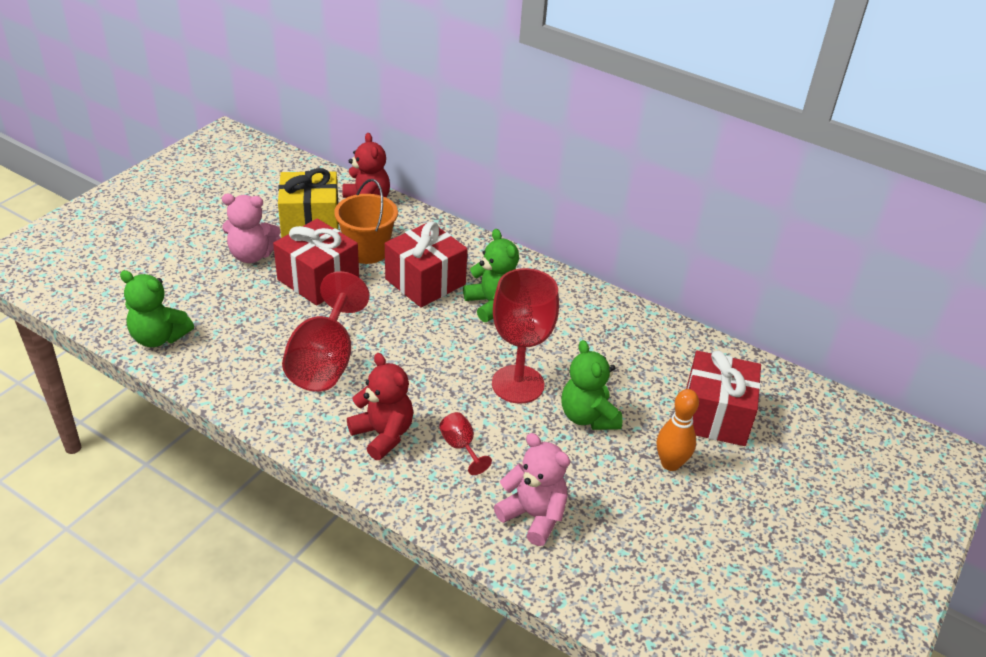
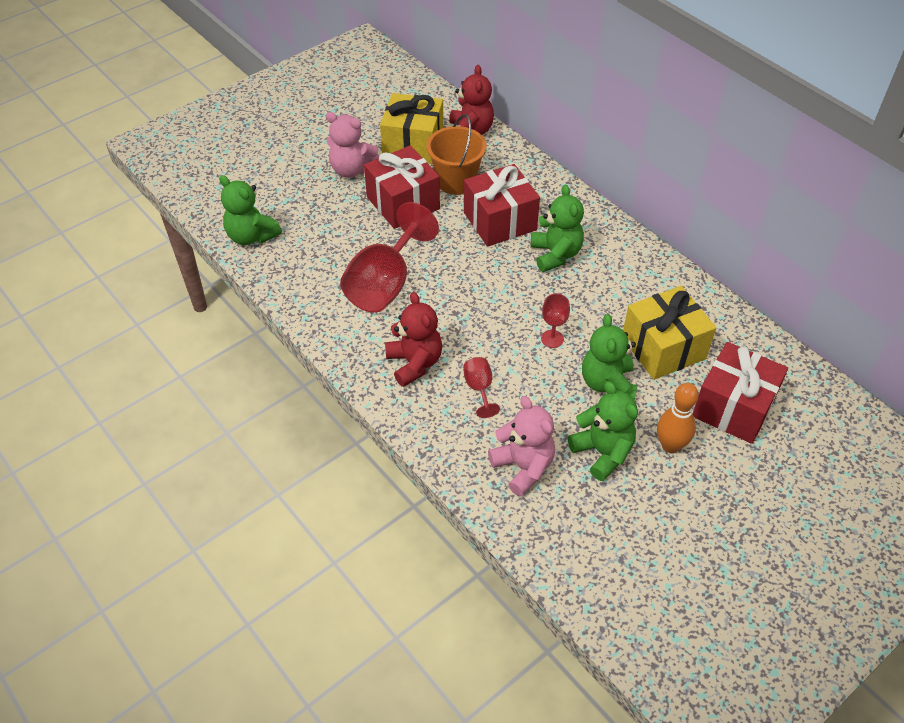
camera: 20 degrees right, 10 degrees up
red goblet [492,268,559,404] -> red goblet [541,294,570,348], size x0.45
none -> green teddy bear [568,381,638,481]
none -> yellow gift [623,286,716,380]

